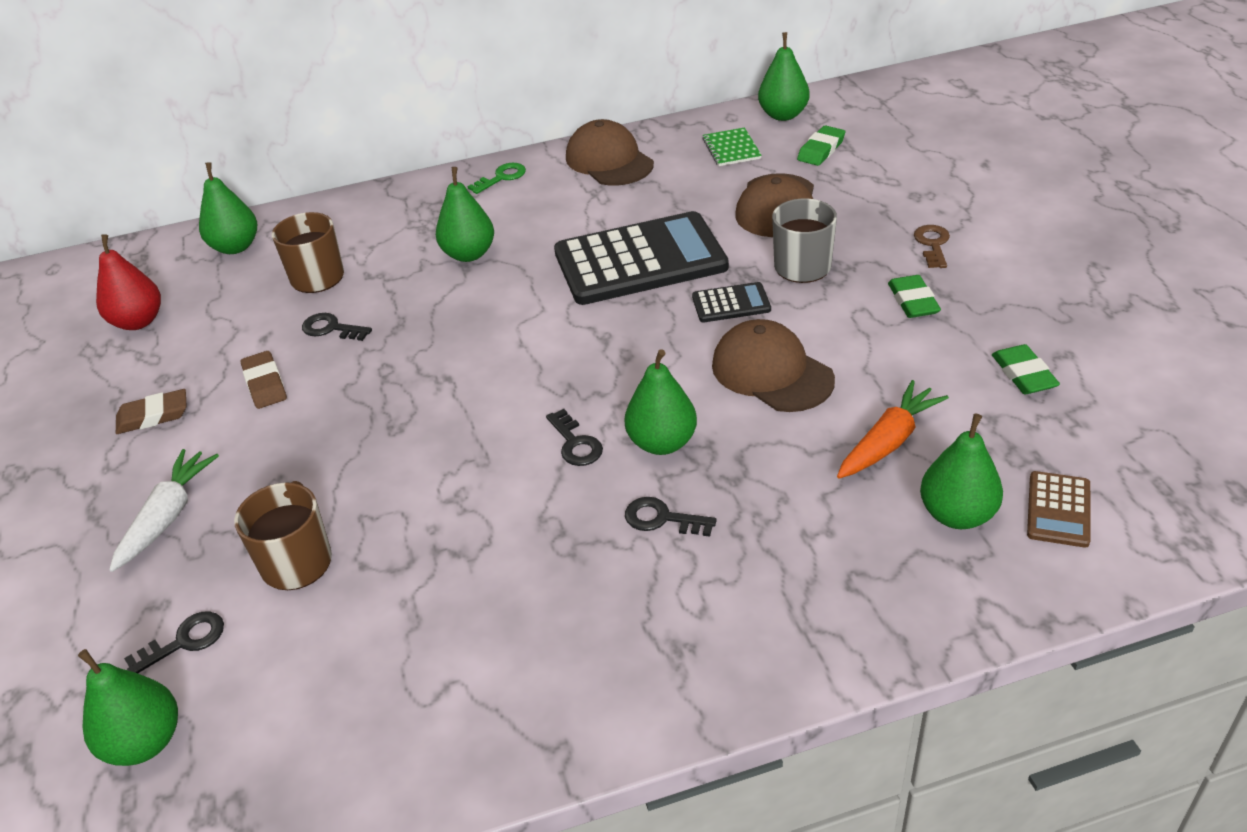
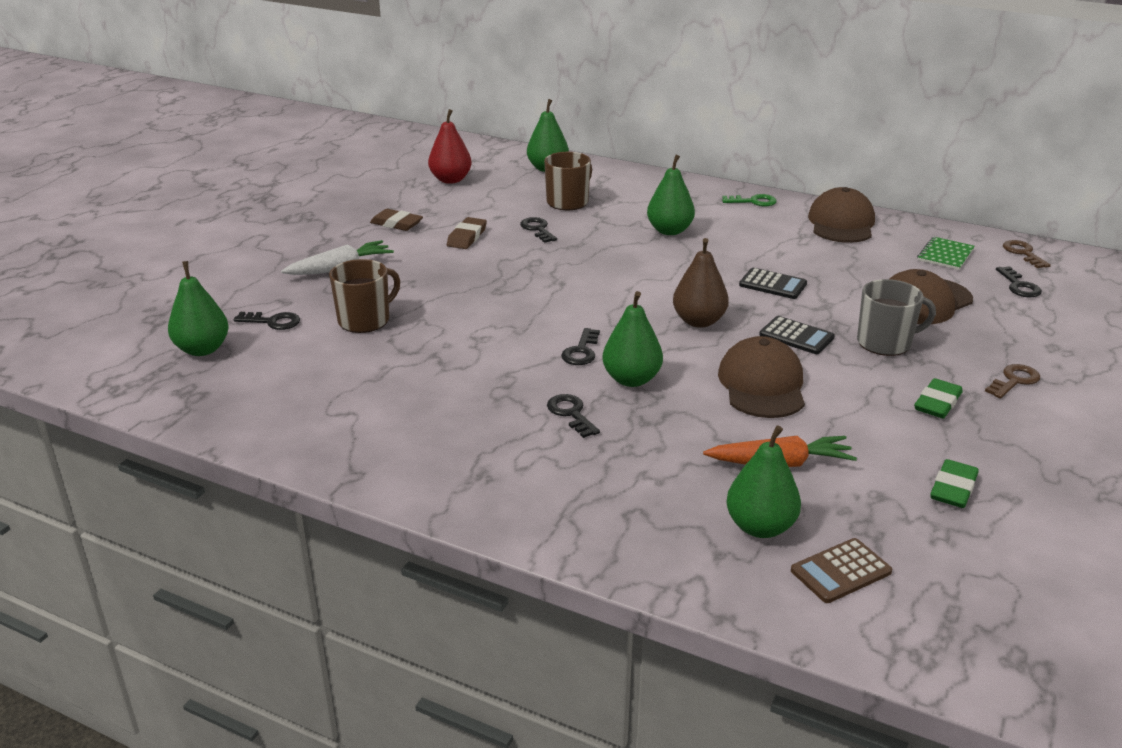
camera: 40 degrees right, 10 degrees down
black calculator [554,211,729,305] -> black calculator [739,268,807,299], size x0.44
green pear [758,32,810,121] -> brown key [1003,240,1051,268]
green eraser [797,125,845,166] -> black key [996,266,1042,297]
none -> brown pear [673,238,729,328]

